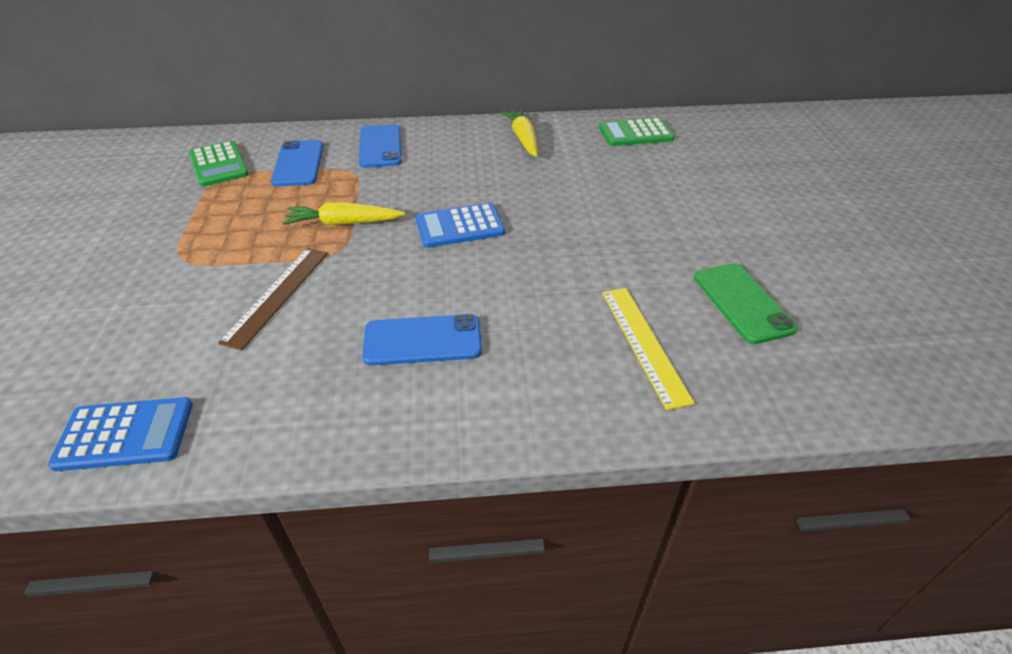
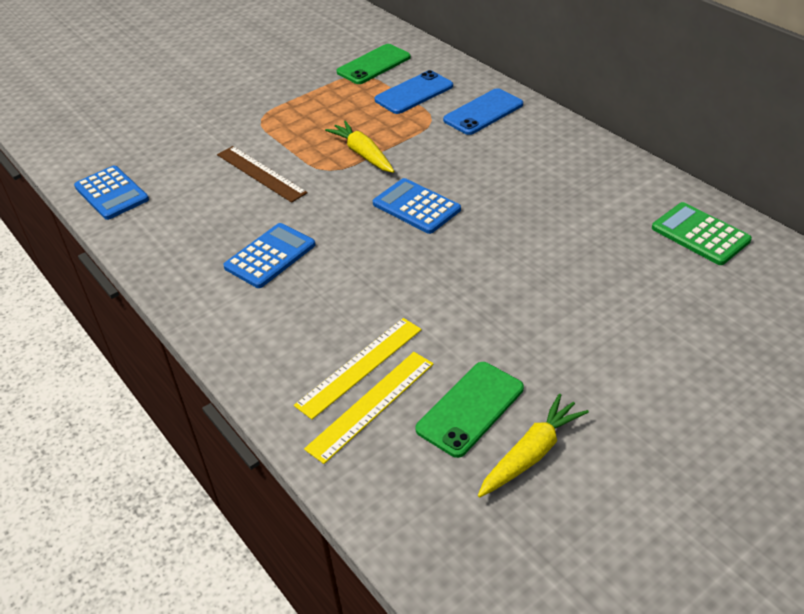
camera: 60 degrees right, 0 degrees up
green calculator [189,141,249,187] -> green phone [337,44,411,84]
brown ruler [218,248,328,350] -> brown ruler turned 60 degrees clockwise [217,146,308,203]
blue phone [362,314,482,366] -> blue calculator [223,223,315,288]
yellow carrot [501,109,538,157] -> yellow carrot moved to [478,393,589,498]
none -> yellow ruler [304,352,433,464]

